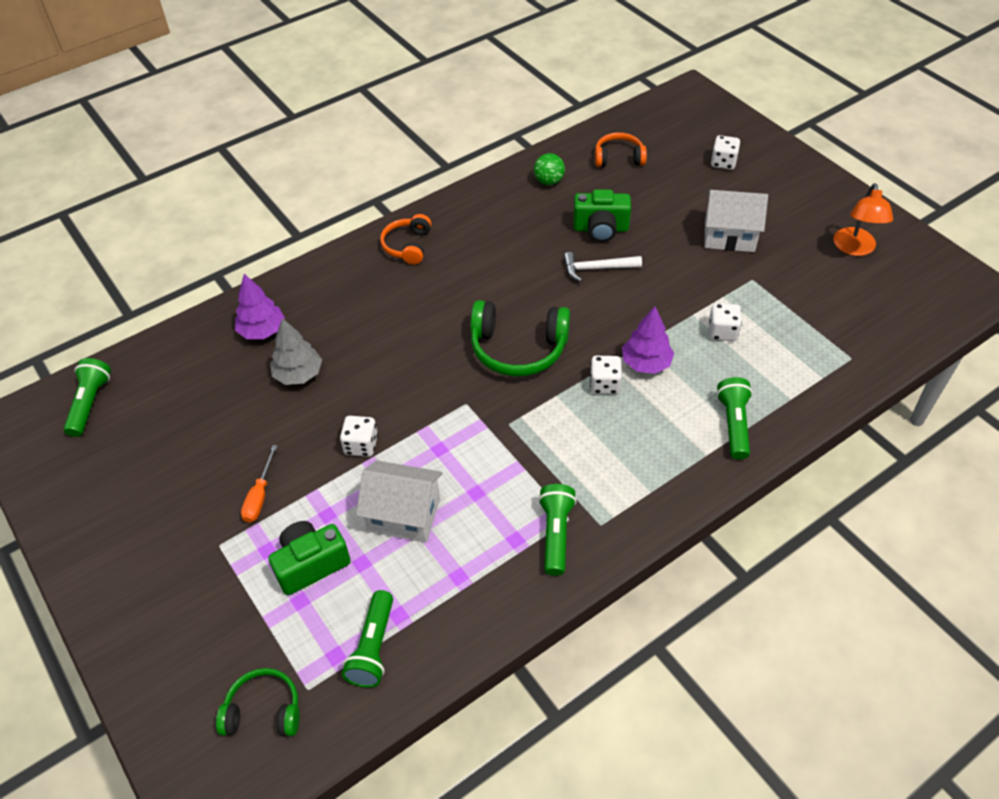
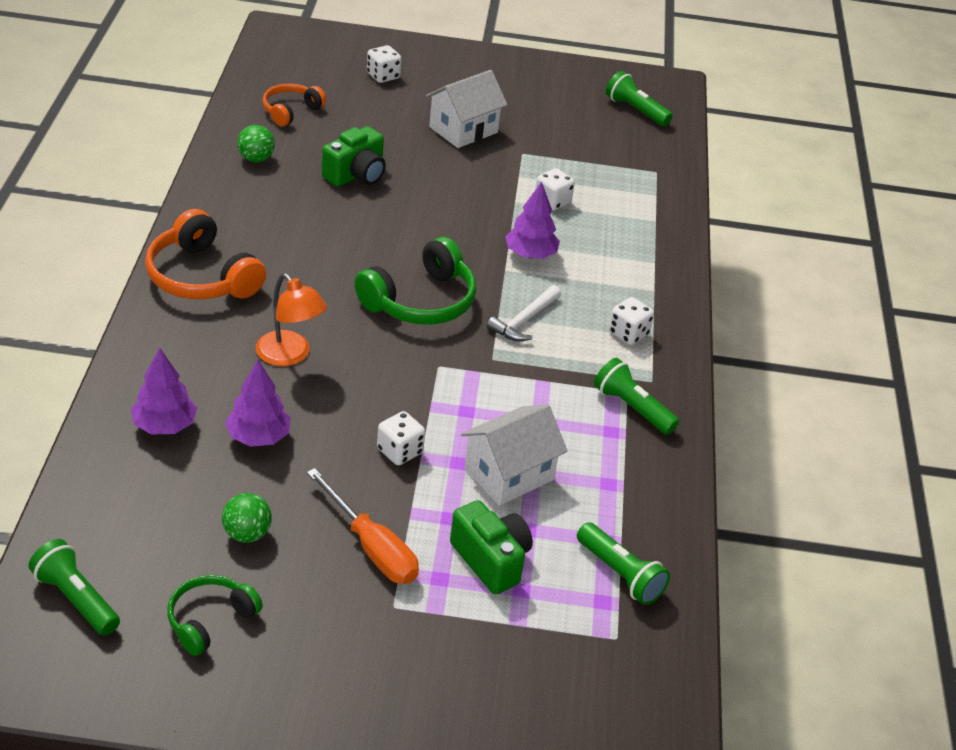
camera: 55 degrees left, 10 degrees down
green headphones [216,668,300,736] -> green headphones moved to [167,575,263,656]
orange screwdriver [241,445,278,523] -> orange screwdriver [307,468,419,584], size x1.56
green camera [268,521,351,595] -> green camera turned 135 degrees clockwise [450,500,533,595]
grey tree [270,318,322,385] -> purple tree [225,360,291,447]
orange headphones [380,214,431,265] -> orange headphones [145,209,266,299], size x1.64
white hammer [563,252,642,282] -> white hammer moved to [487,285,561,341]
white dice [590,356,622,394] -> white dice moved to [609,297,654,345]
green flashlight [716,377,753,460] -> green flashlight moved to [606,71,673,126]
orange lamp [833,183,893,256] -> orange lamp moved to [256,273,327,366]
none -> green ball [222,493,272,543]

